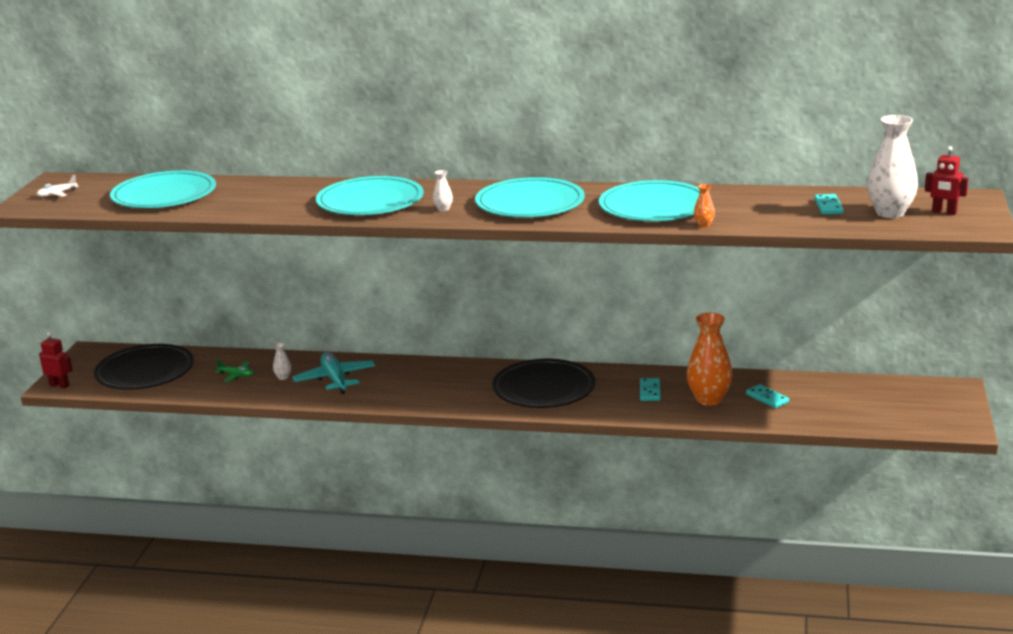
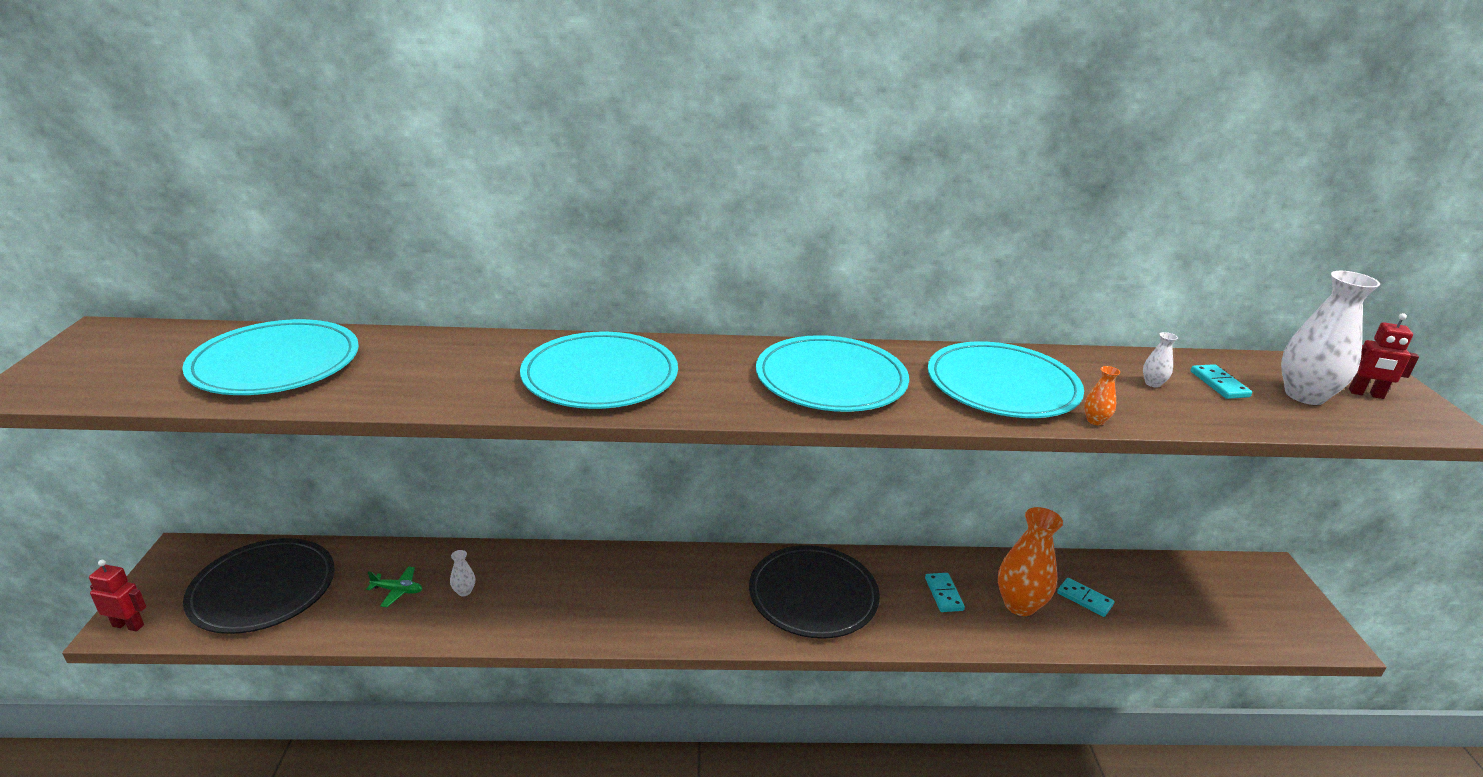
camera: 15 degrees left, 5 degrees up
white plane [36,175,79,198] -> none
turquoise plane [292,352,375,394] -> none
white vase [433,170,453,212] -> white vase moved to [1143,332,1178,387]

